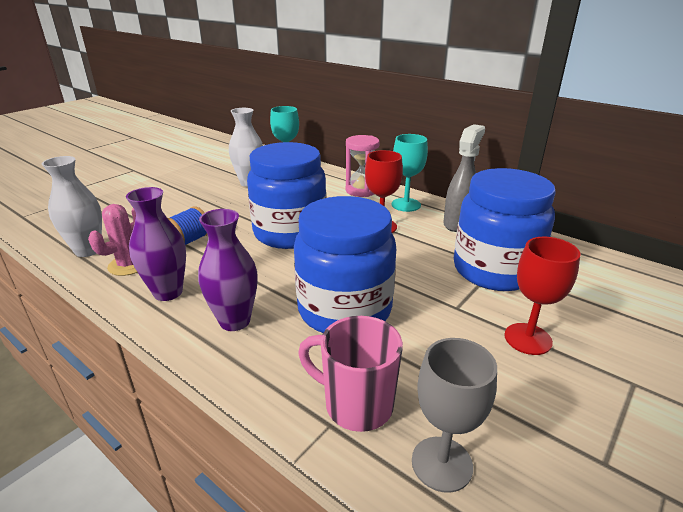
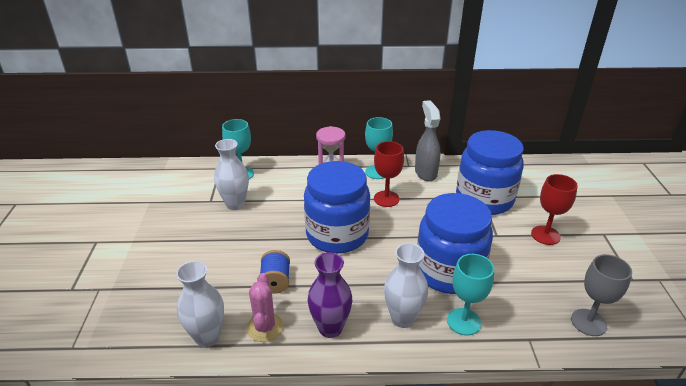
camera: 40 degrees left, 5 degrees up
purple vase [198,209,258,331] -> white vase [384,243,428,328]
pink mug [298,316,403,432] -> none
none -> turquoise goblet [447,254,494,336]

